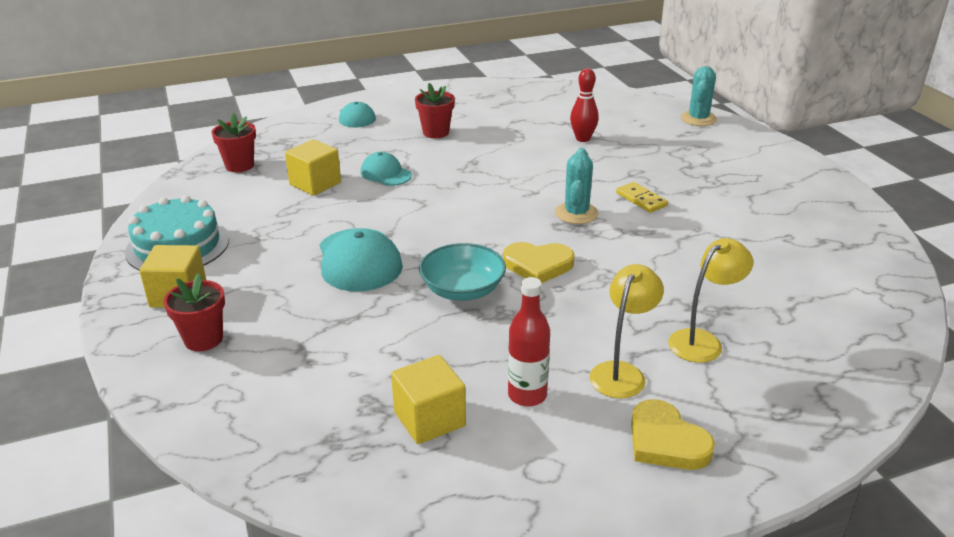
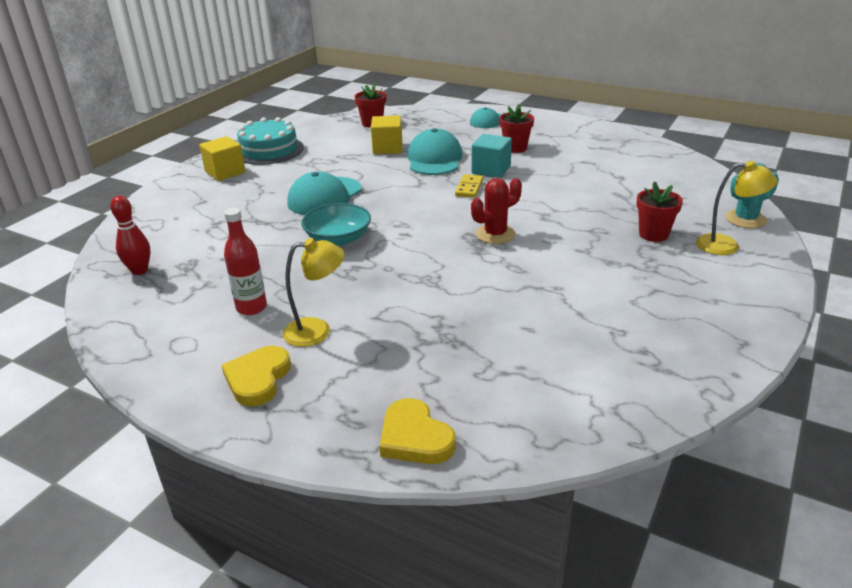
camera: 50 degrees right, 0 degrees up
red flower pot [163,273,225,351] -> red flower pot moved to [636,181,683,242]
turquoise cap [361,152,412,186] -> turquoise cap [407,128,463,175], size x1.65
yellow cube [391,355,466,444] -> none
yellow heart [503,242,575,283] -> yellow heart moved to [380,398,456,464]
turquoise cactus [555,148,598,224] -> red cactus [471,178,522,244]
red bowling pin [570,68,599,142] -> red bowling pin moved to [110,196,150,275]
yellow domino [616,182,668,213] -> yellow domino moved to [455,174,483,198]
yellow lamp [668,238,753,363] -> yellow lamp moved to [696,161,778,255]
none -> turquoise cube [472,134,512,178]

